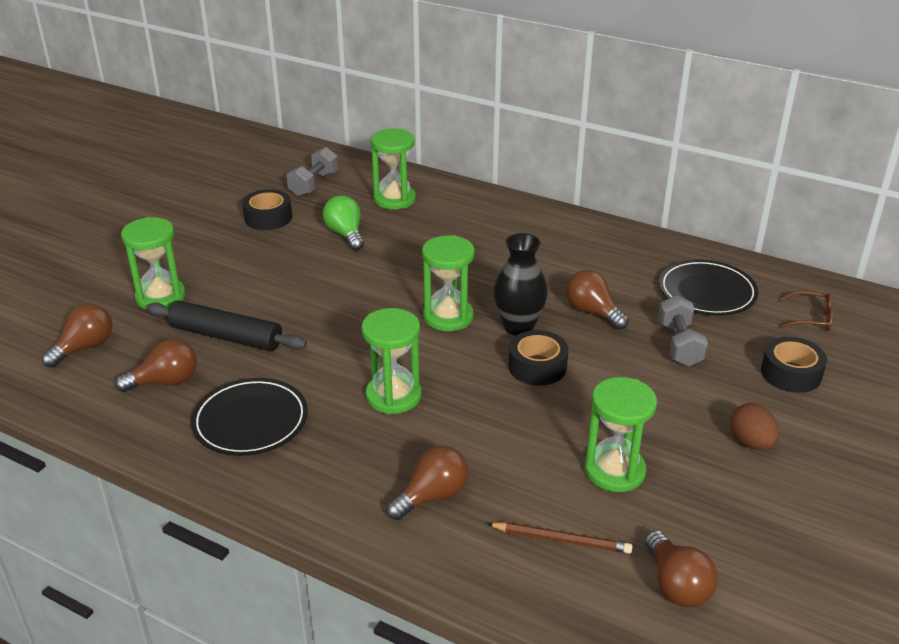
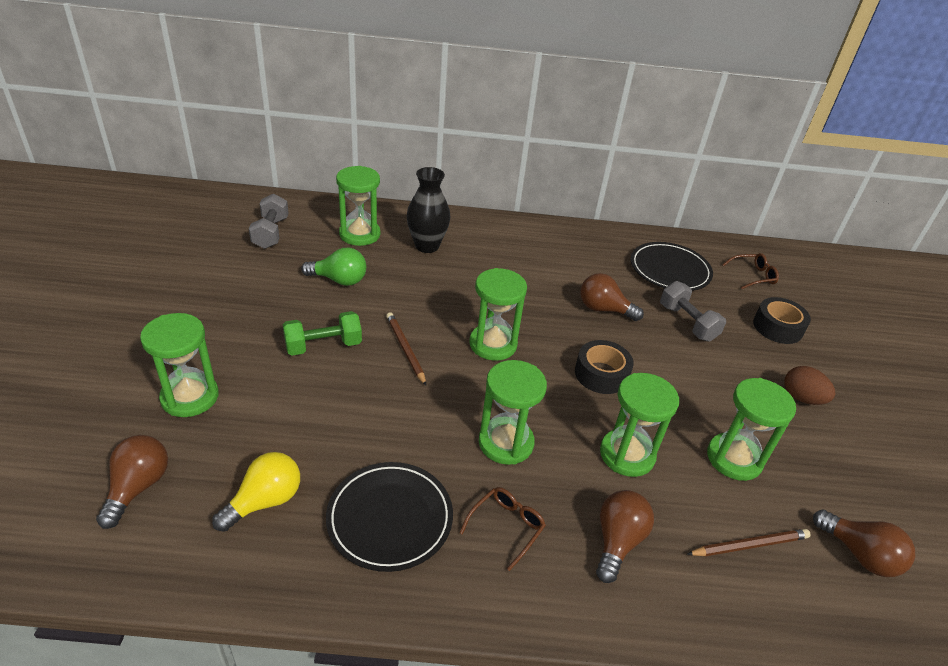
camera: 30 degrees left, 5 degrees up
brown light bulb [115,339,197,392] -> yellow light bulb [212,452,300,532]
black rolling pin [146,301,307,351] -> none
black tape [242,189,292,230] -> none
green light bulb [323,195,364,251] -> green light bulb turned 150 degrees clockwise [301,248,366,286]
black vase [494,233,548,336] -> black vase moved to [407,167,450,253]
none -> green dumbbell [283,311,362,356]
none -> brown pencil [386,312,426,386]
none -> brown glasses [459,487,546,571]
none -> green hourglass [600,373,679,477]

